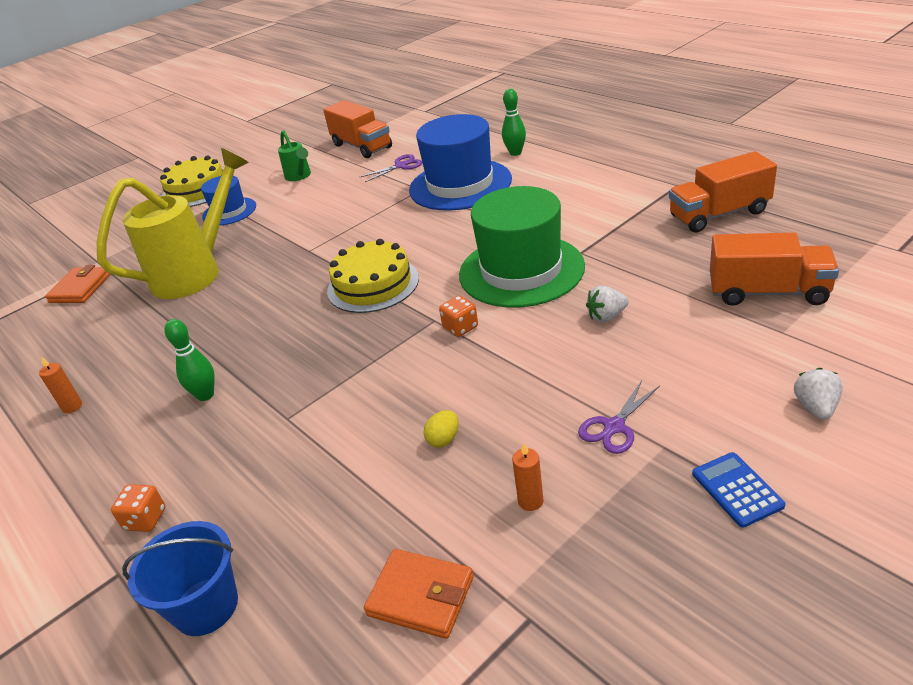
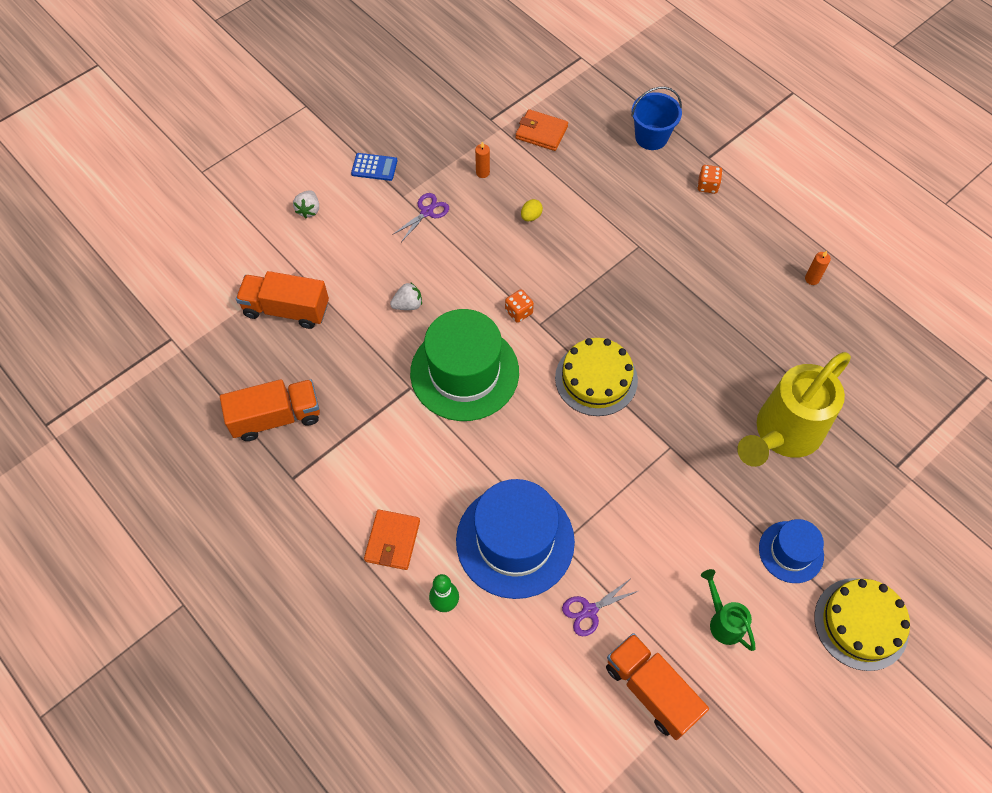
camera: 175 degrees right, 25 degrees up
orange wallet [45,265,111,303] -> orange wallet moved to [364,510,420,570]
green bowling pin [165,319,215,401] -> none
blue calculator [692,452,785,528] -> blue calculator turned 60 degrees counterclockwise [351,153,397,181]

